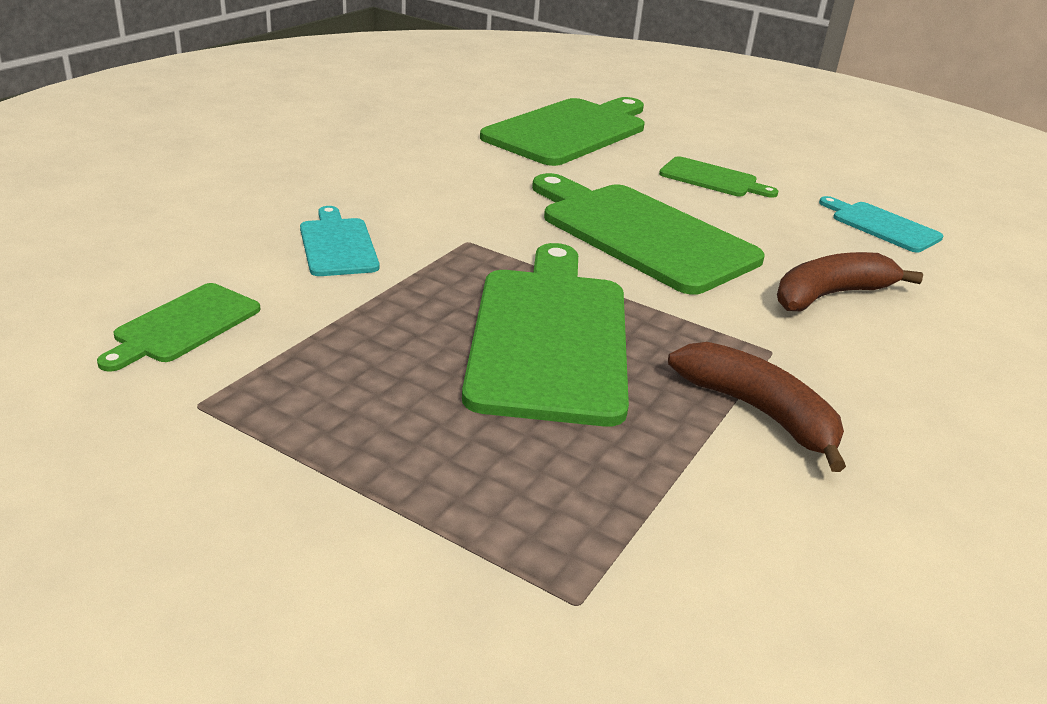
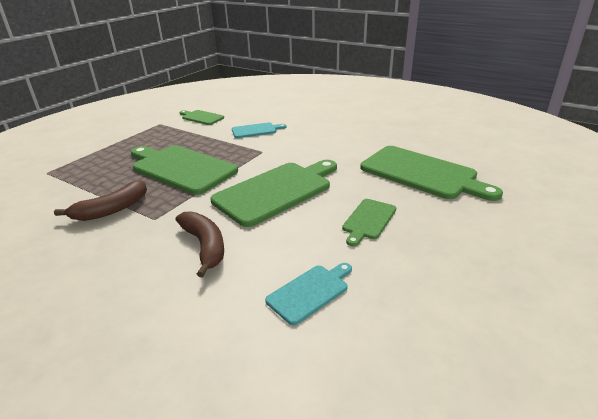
camera: 95 degrees right, 0 degrees up
green cutting board [462,243,629,427] -> green cutting board turned 150 degrees counterclockwise [131,145,238,195]

